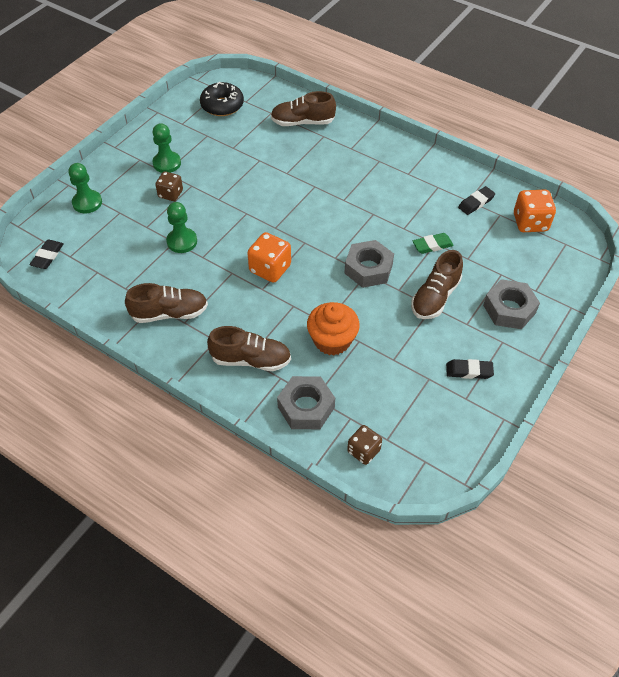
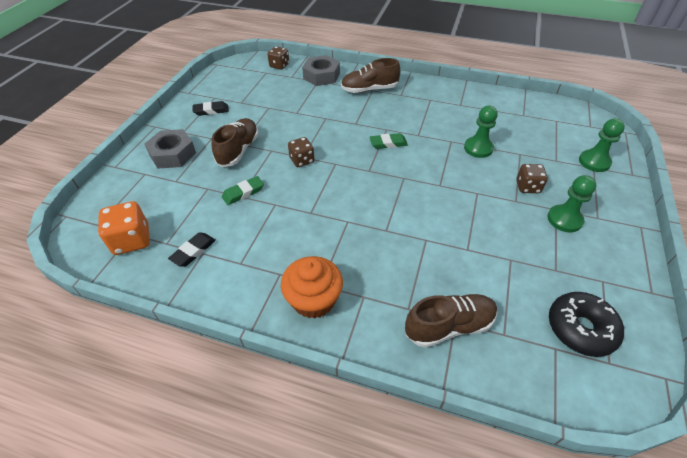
camera: 165 degrees right, 5 degrees down
black eraser [30,240,64,269] -> none
brown shoe [125,283,208,323] -> none
orange dice [247,232,291,283] -> green eraser [370,133,408,149]
orange cupcake [307,302,360,355] -> orange cupcake moved to [281,256,343,319]
grey nut [344,240,394,288] -> brown dice [288,137,314,167]

